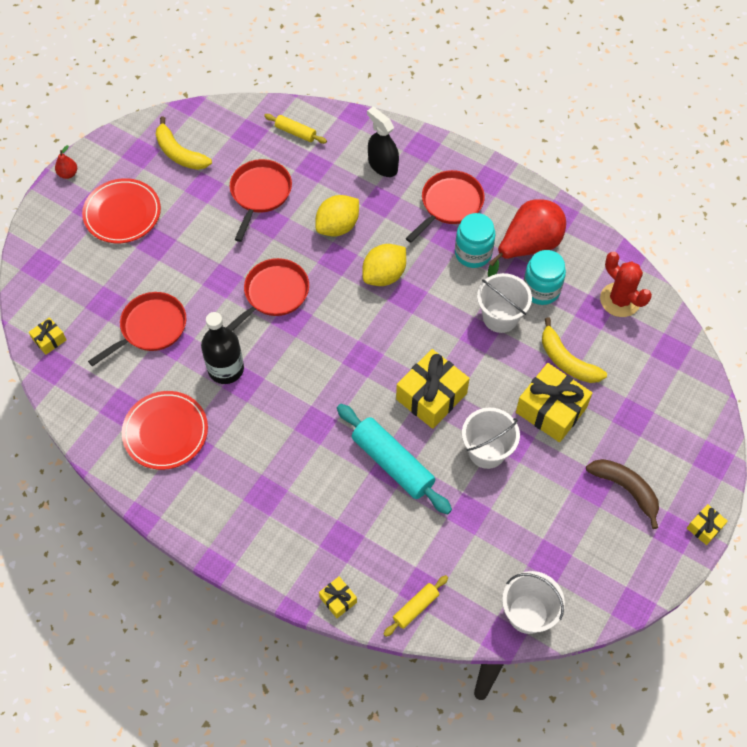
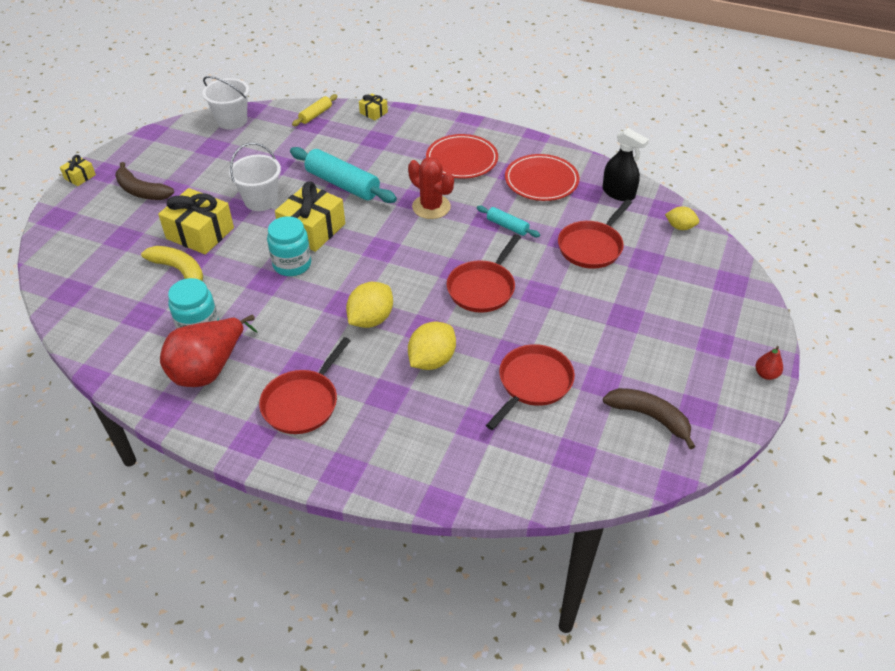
camera: 170 degrees right, 15 degrees down
yellow gift [29,317,66,355] -> yellow lemon [665,206,699,230]
red plate [82,178,161,243] -> red plate moved to [426,134,498,179]
yellow banana [156,116,212,170] -> brown banana [603,388,696,449]
black bottle [201,312,244,384] -> turquoise rolling pin [477,206,540,237]
red pan [230,159,292,242] -> red pan turned 150 degrees counterclockwise [486,344,575,430]
yellow rolling pin [264,114,327,144] -> none
black spray bottle [367,107,399,177] -> black spray bottle moved to [602,128,649,201]
turquoise jar [455,213,496,268] -> turquoise jar moved to [267,216,311,276]
white bucket [477,273,532,333] -> none
red cactus [600,252,652,317] -> red cactus moved to [408,157,454,219]

